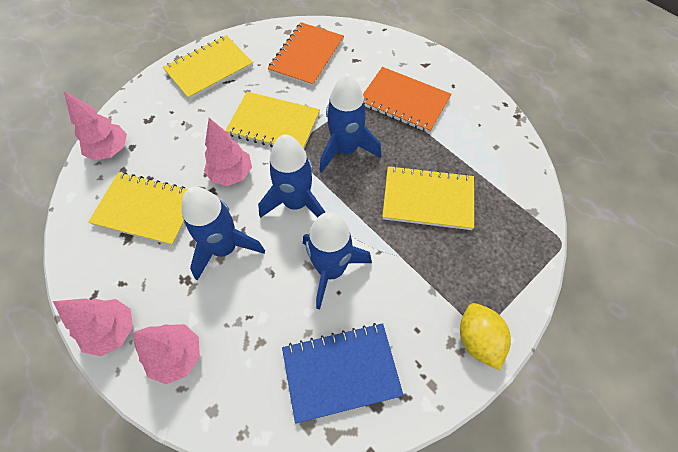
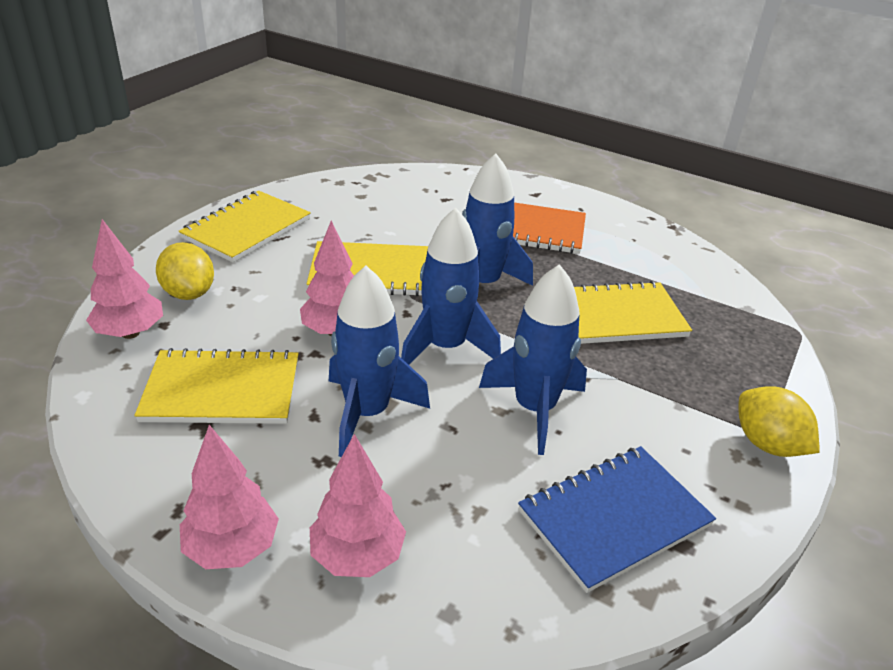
camera: 20 degrees left, 25 degrees down
orange notebook [268,22,344,87] -> none
none -> yellow lemon [156,242,214,300]

